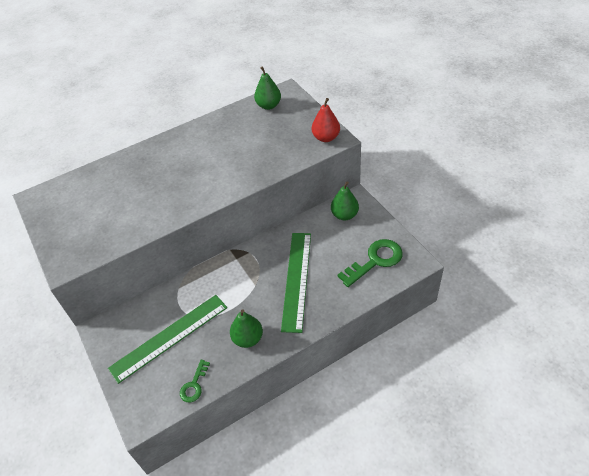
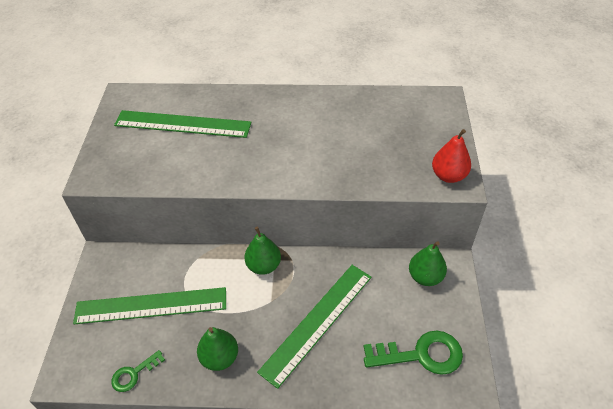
camera: 30 degrees right, 0 degrees up
green pear [254,67,281,110] -> green pear moved to [244,227,281,275]
none -> green ruler [114,110,251,138]

